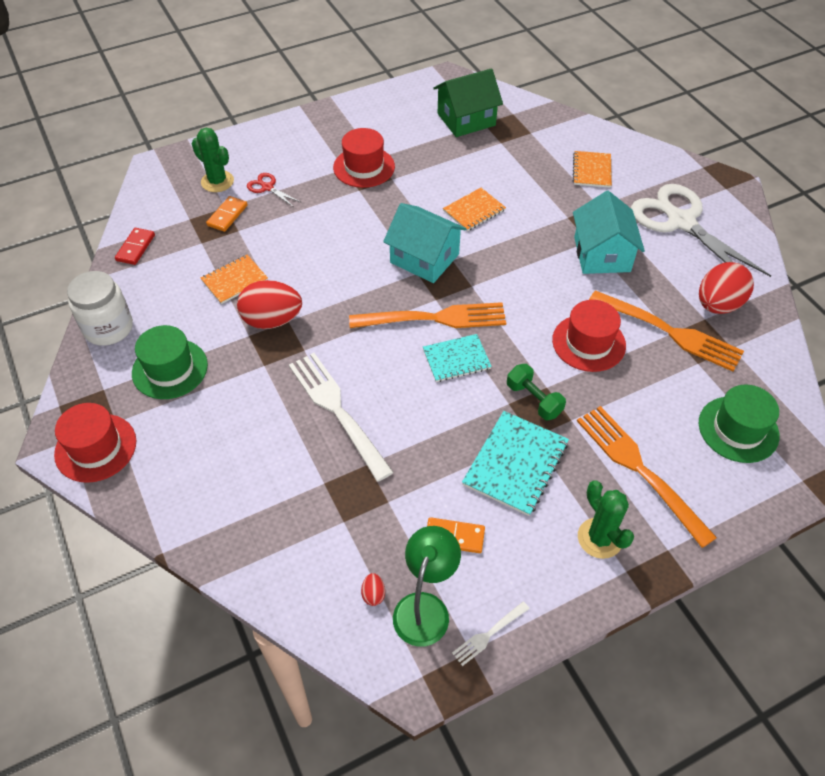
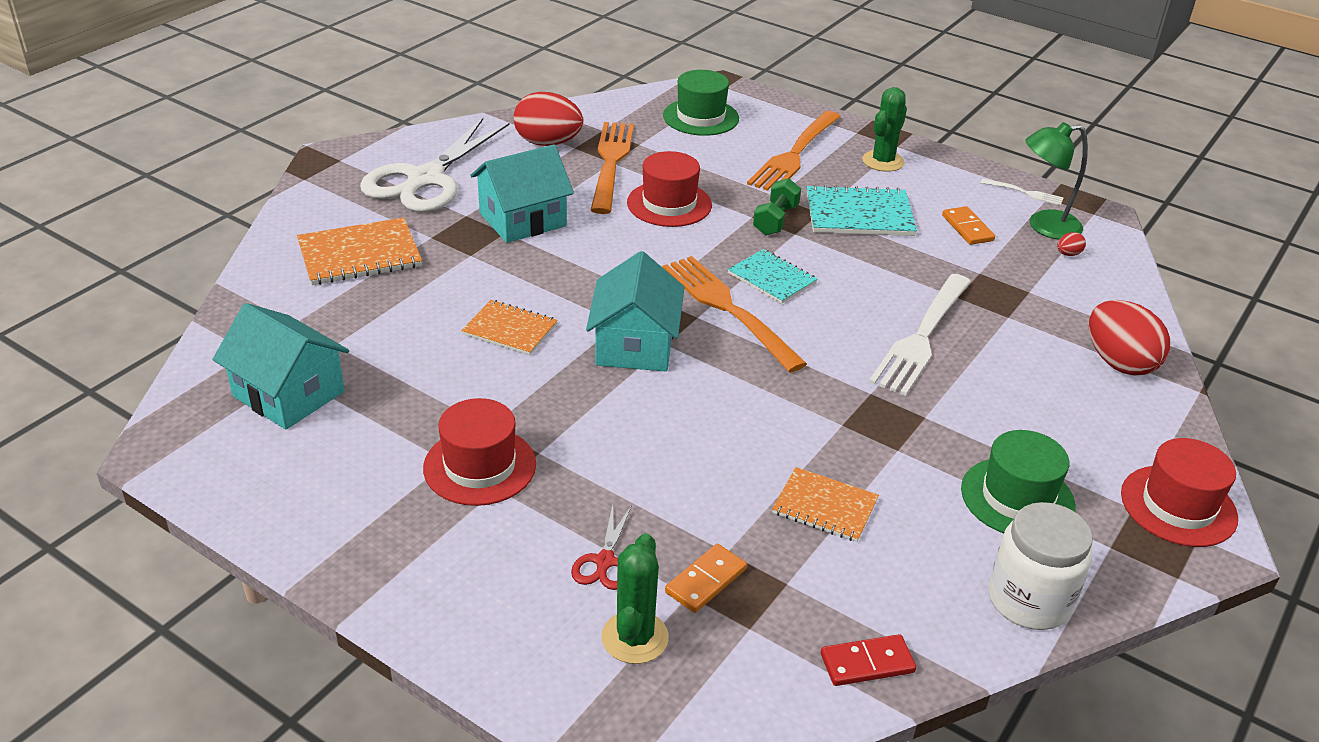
camera: 120 degrees left, 15 degrees down
orange domino [206,196,247,232] -> orange domino turned 45 degrees counterclockwise [665,544,747,613]
red egg [237,280,302,329] -> red egg moved to [1089,300,1171,376]
green house [433,68,503,137] -> turquoise house [212,303,349,430]
orange notebook [573,151,612,188] -> orange notebook [297,218,422,285], size x1.52

